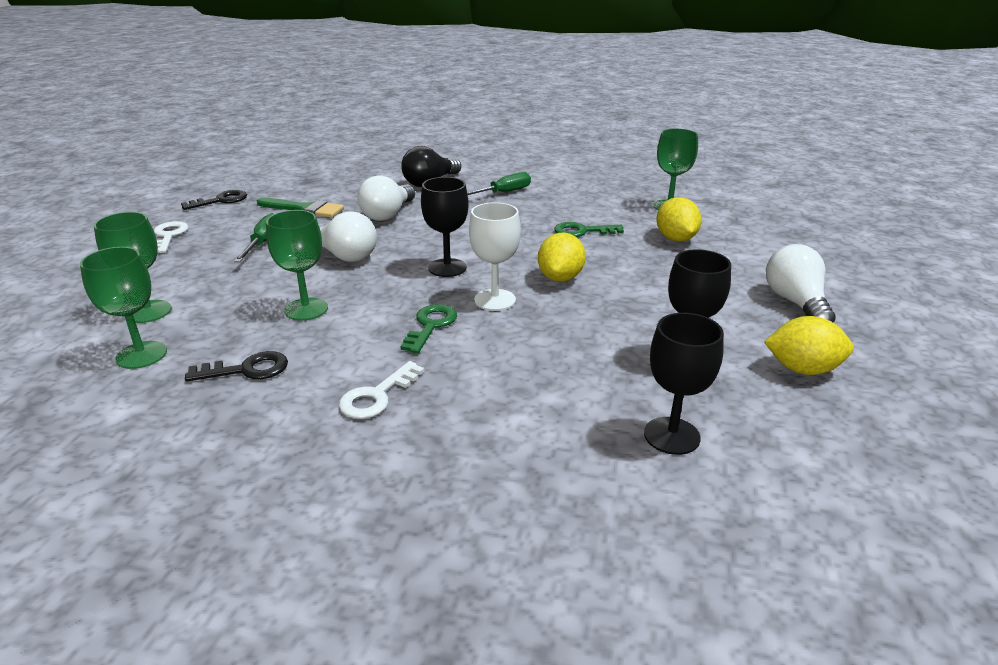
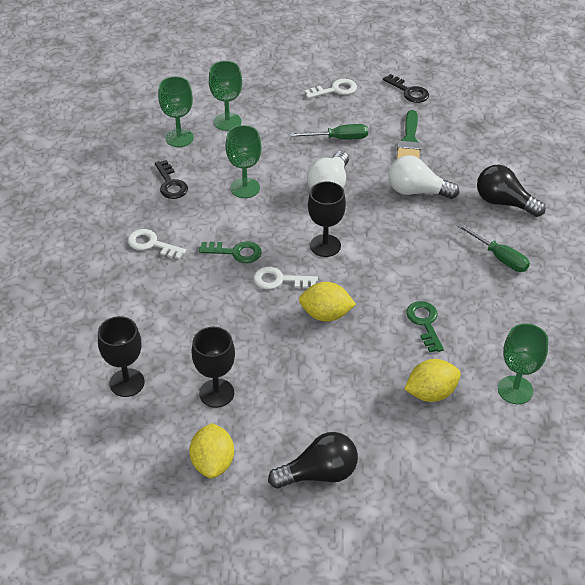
camera: 80 degrees right, 15 degrees up
white goblet [469,202,521,311] -> white key [253,267,318,289]
white light bulb [766,244,836,323] -> black light bulb [268,432,358,489]

